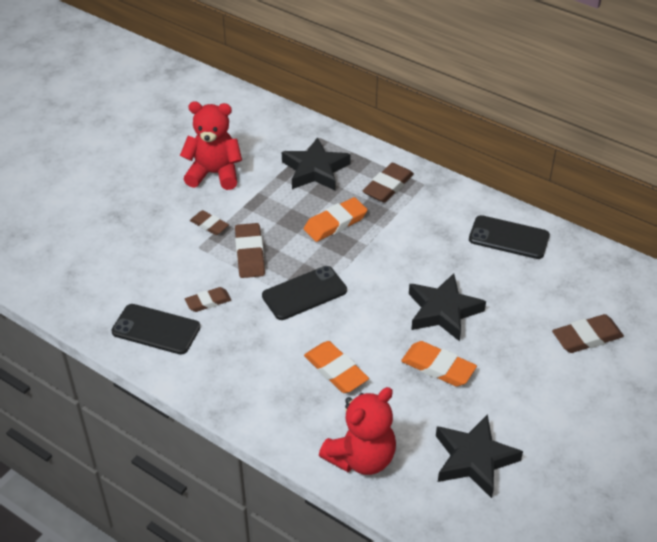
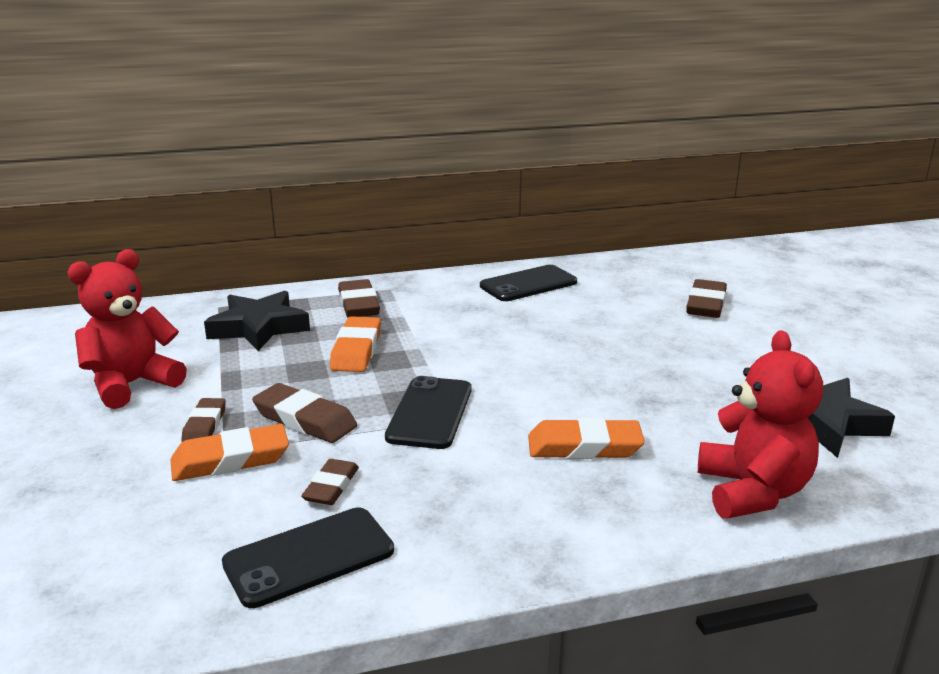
camera: 50 degrees left, 20 degrees down
brown eraser [190,210,229,235] -> brown eraser turned 75 degrees counterclockwise [181,398,226,442]
orange eraser [401,341,477,387] -> orange eraser moved to [170,424,289,481]
black star [409,273,486,342] -> none

